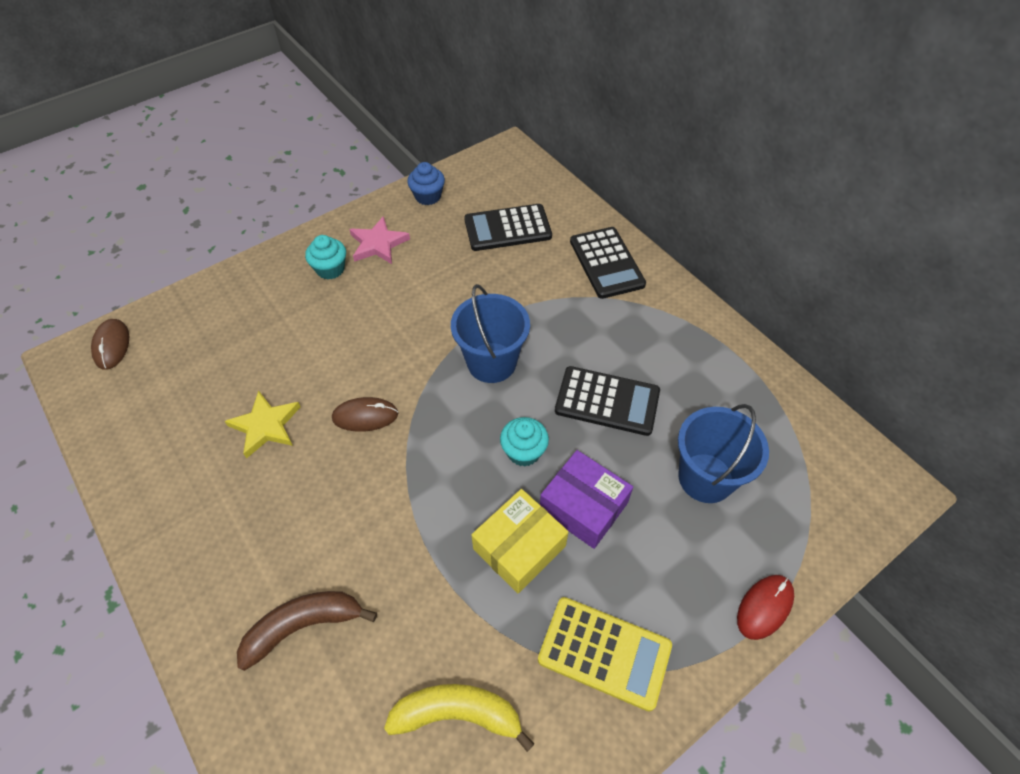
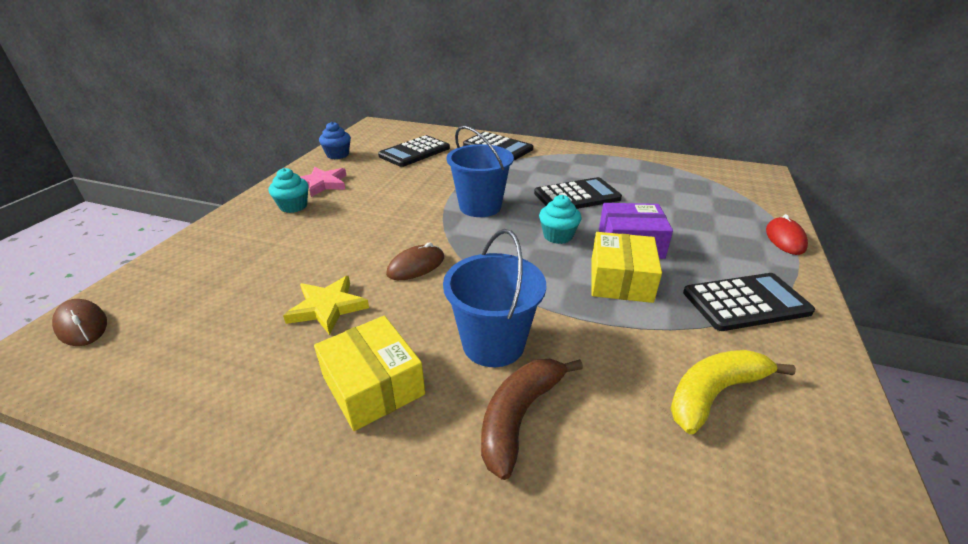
camera: 35 degrees left, 20 degrees down
yellow calculator [538,597,672,711] -> black calculator [683,273,815,331]
blue bucket [678,404,769,503] -> blue bucket moved to [443,229,546,367]
none -> yellow box [314,316,425,431]

